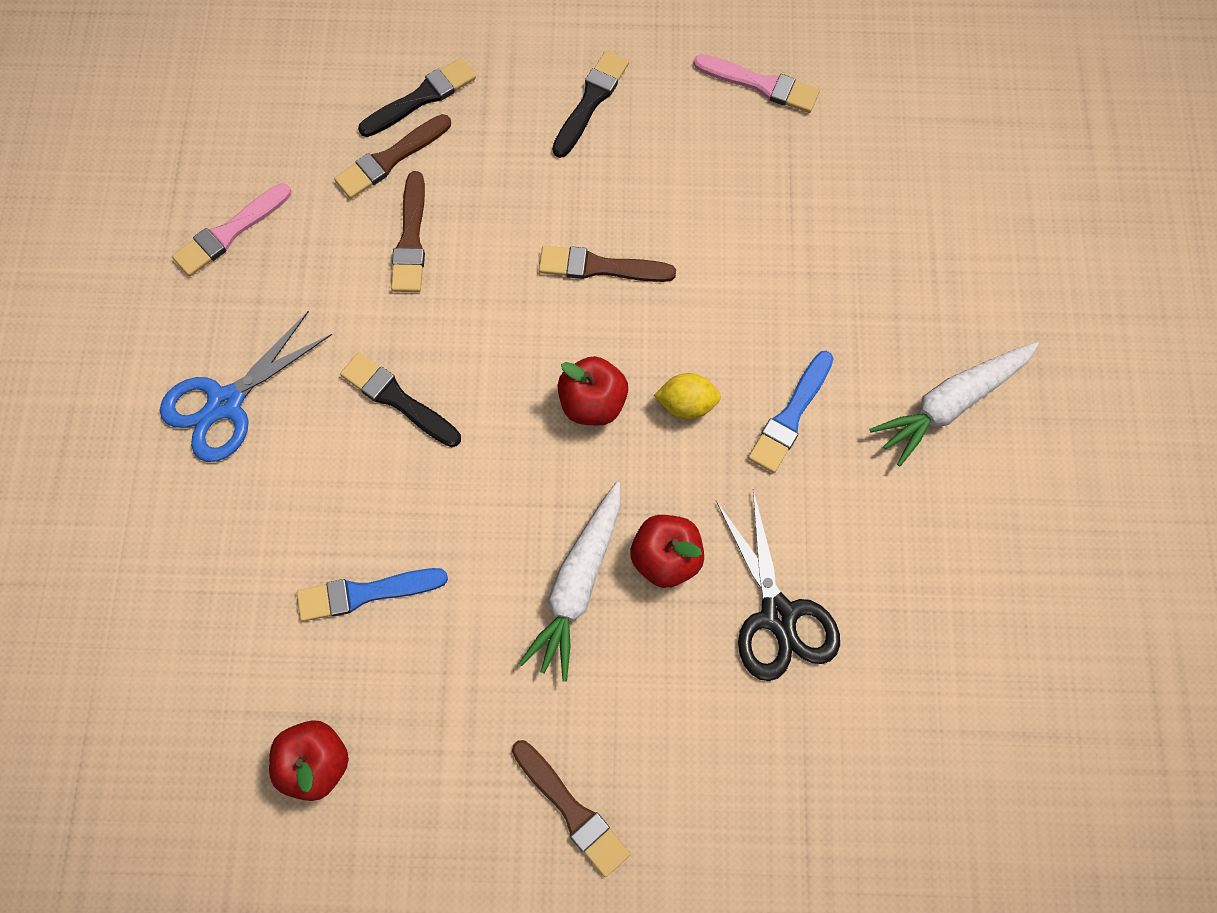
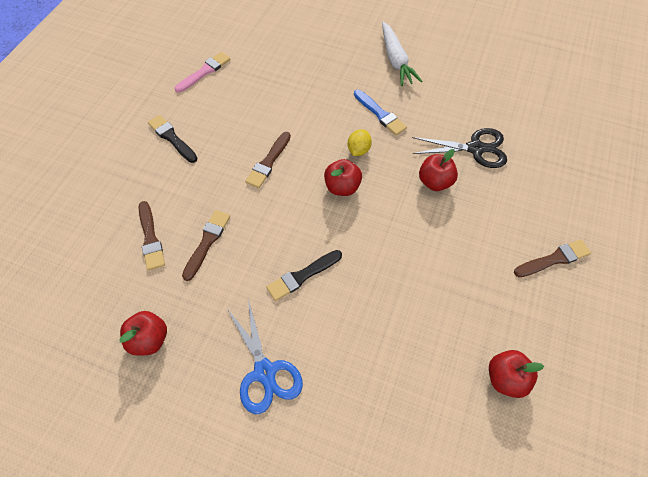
camera: 70 degrees left, 10 degrees down
pink brush [172,183,291,276] -> red apple [119,311,167,356]
blue brush [297,568,448,622] -> none
black brush [358,58,476,137] -> none
brown brush [391,171,425,292] -> brown brush turned 90 degrees counterclockwise [182,210,230,281]
white carrot [519,481,621,682] -> none

